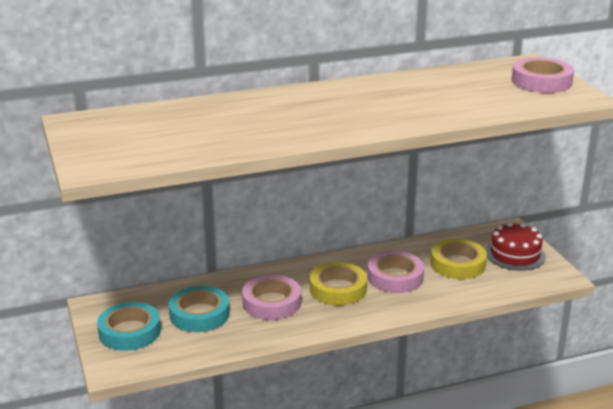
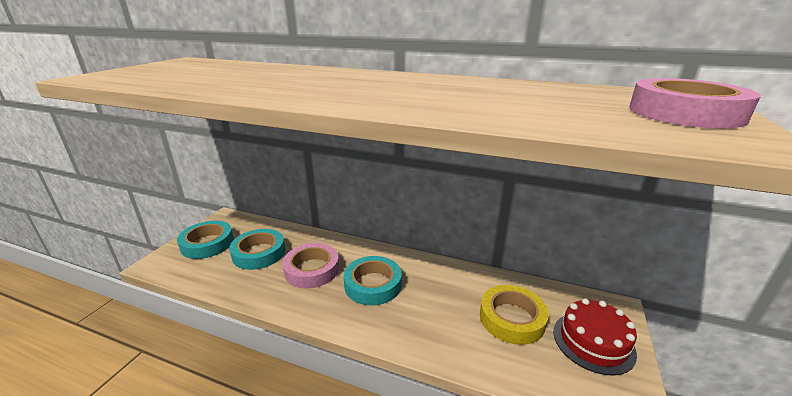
camera: 40 degrees right, 0 degrees up
yellow tape [310,262,367,305] -> turquoise tape [344,256,402,306]
pink tape [367,251,424,293] -> none

